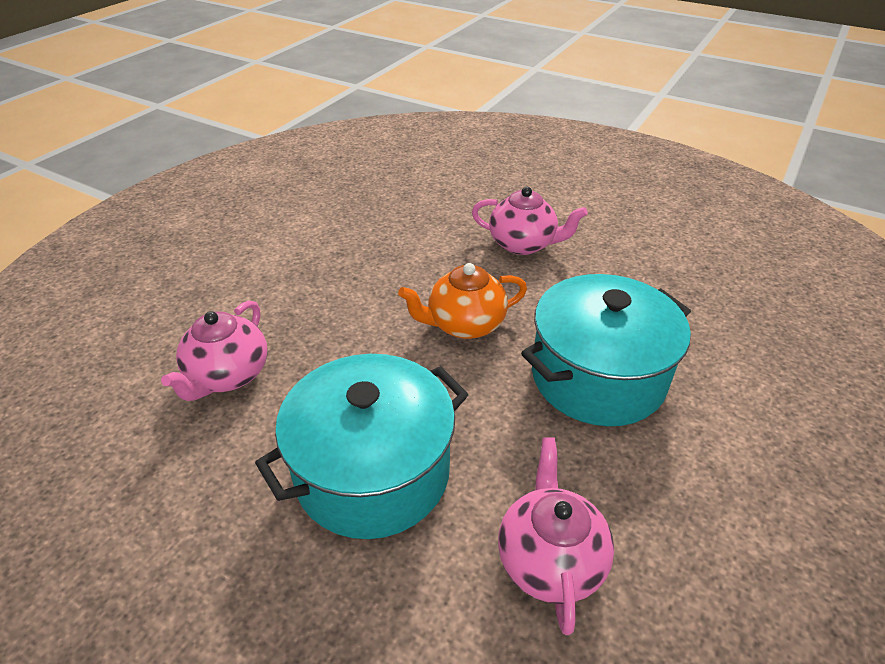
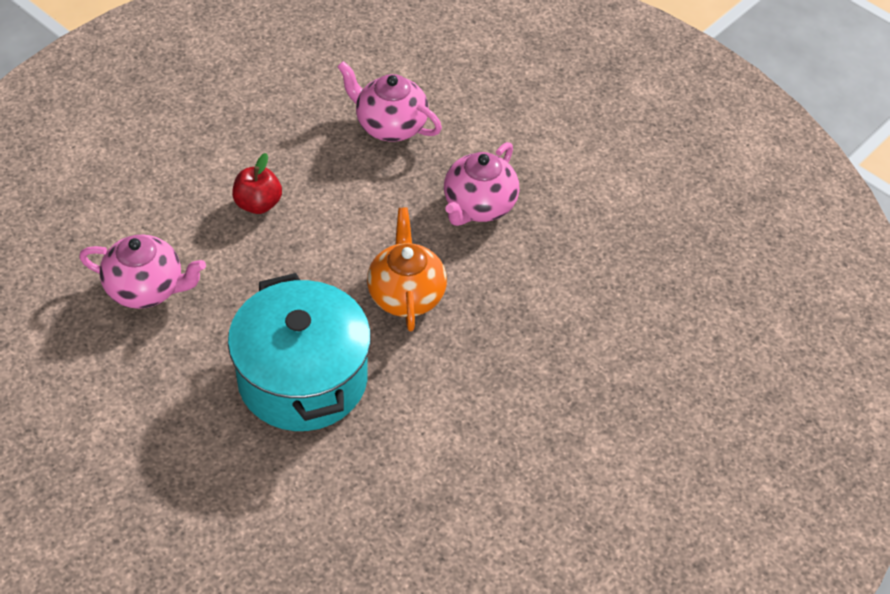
camera: 100 degrees right, 10 degrees up
turquoise pot [255,354,469,539] -> red apple [232,153,282,214]
pink teapot [472,187,588,255] -> pink teapot moved to [444,142,519,226]

